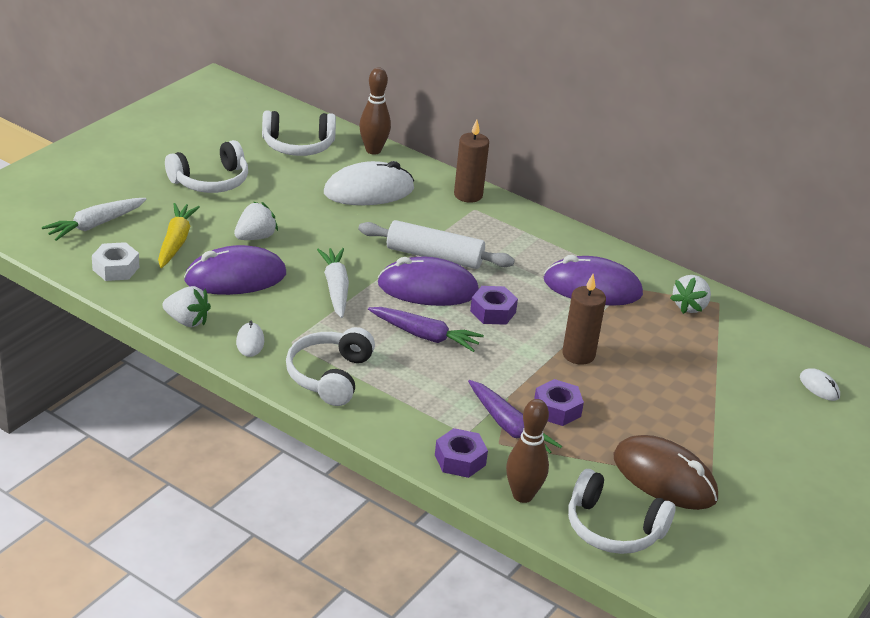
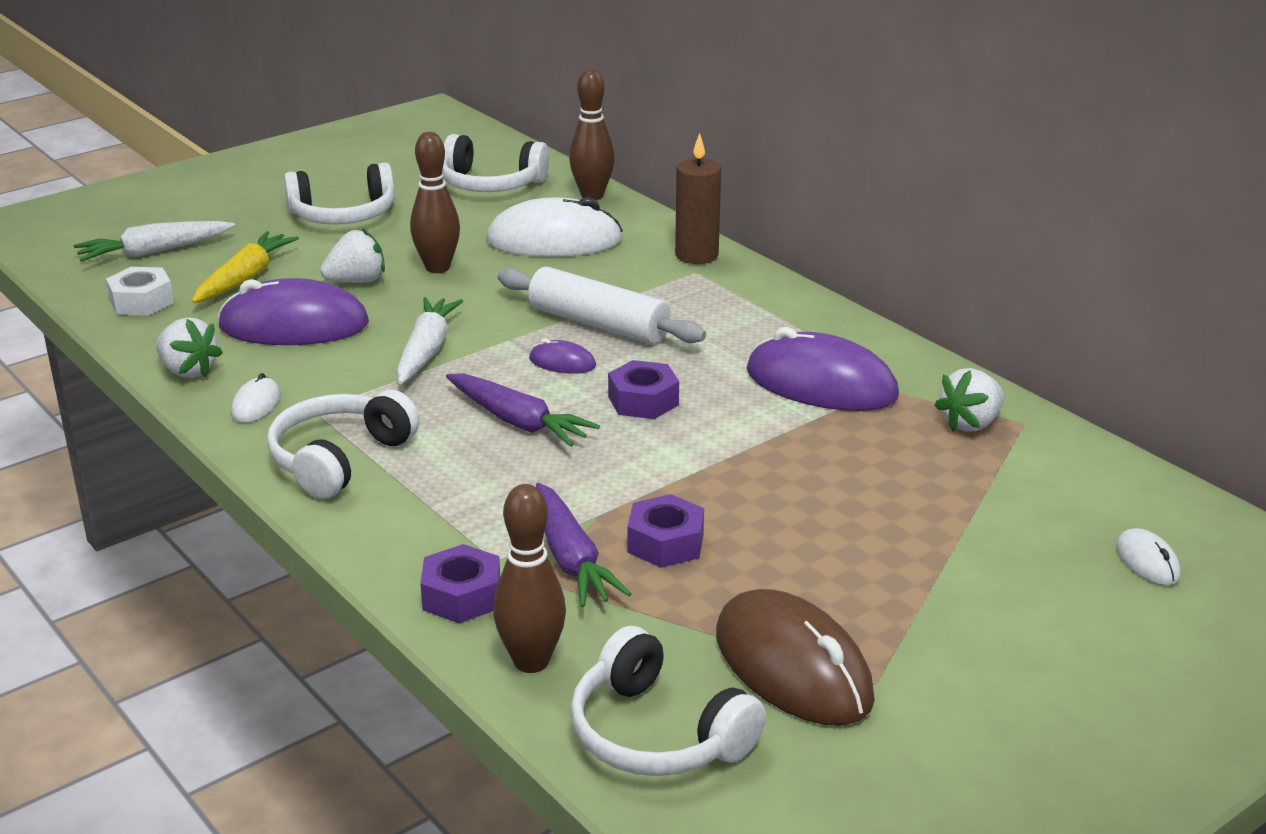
camera: 20 degrees right, 5 degrees down
purple mouse [377,257,479,306] -> purple mouse [529,338,596,374], size x0.45
brown candle [562,274,606,365] -> none
none -> brown bowling pin [410,132,460,273]

